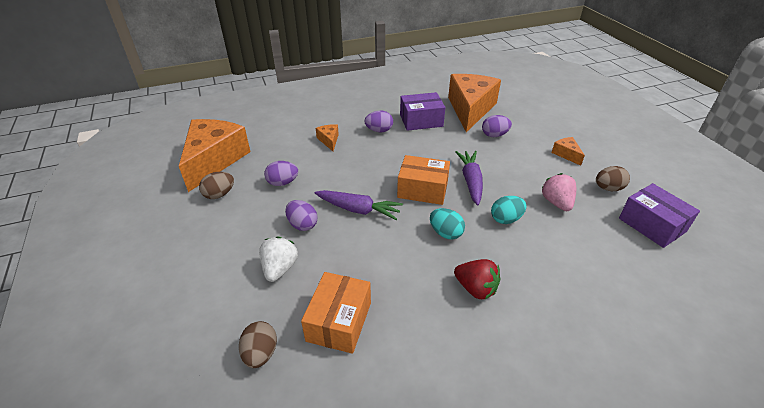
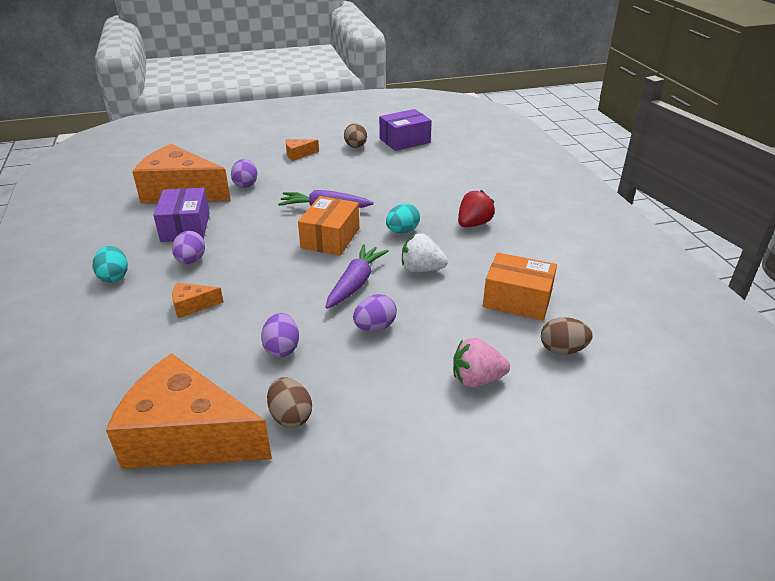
camera: 85 degrees left, 5 degrees down
white strawberry [259,237,298,282] -> white strawberry moved to [402,233,448,272]
turquoise egg [491,196,527,224] -> turquoise egg moved to [93,246,128,283]
pink strawberry [542,173,576,211] -> pink strawberry moved to [453,338,510,388]

